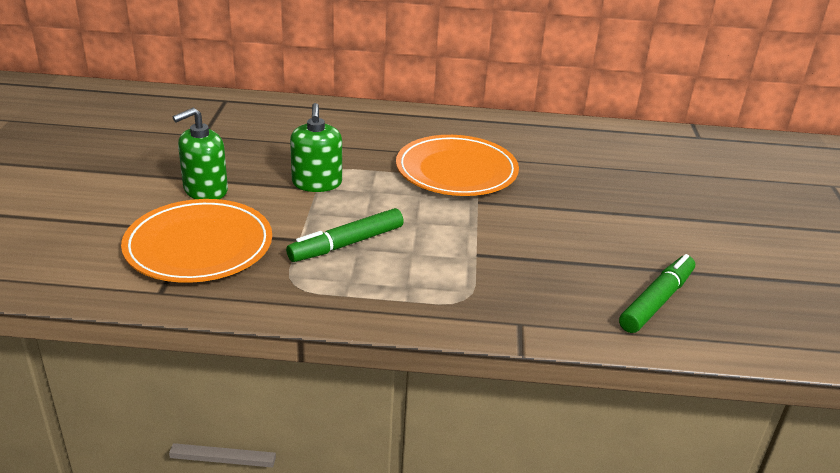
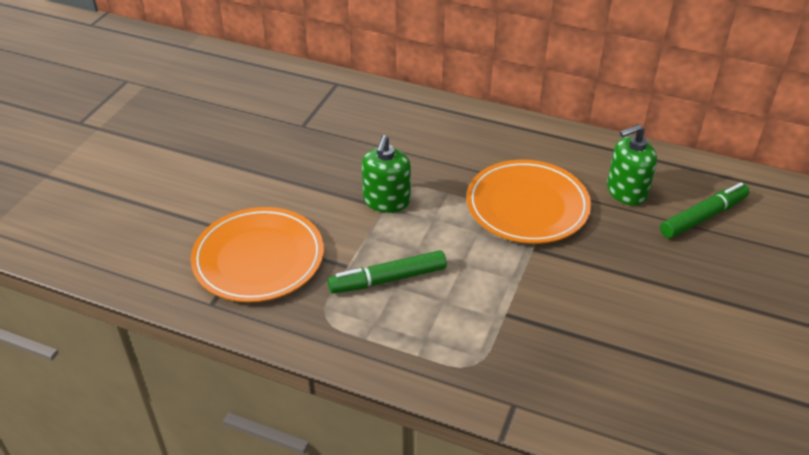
camera: 20 degrees right, 10 degrees up
green soap dispenser [173,108,228,199] -> green soap dispenser moved to [607,124,657,206]
green marker [619,254,695,333] -> green marker moved to [660,183,750,239]

